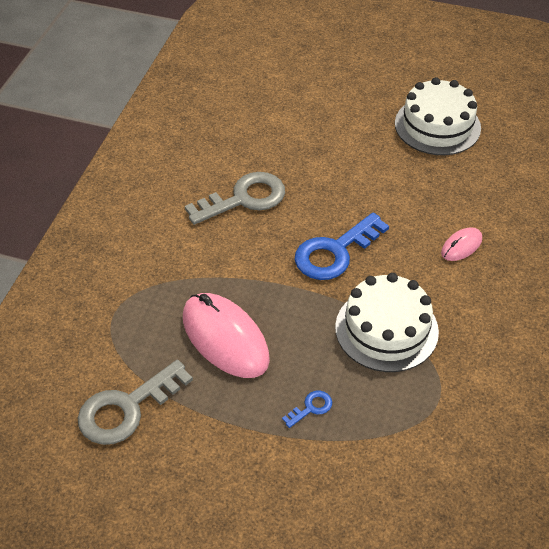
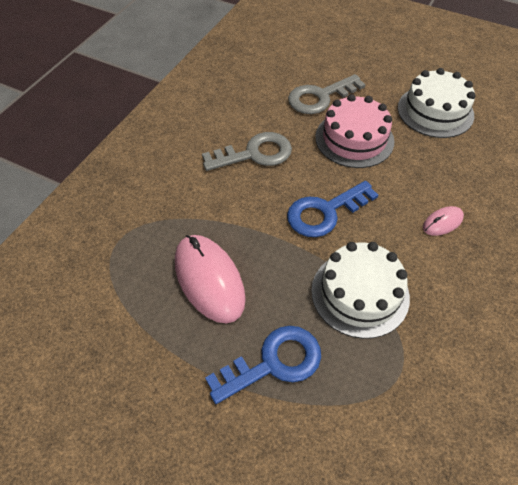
camera: 10 degrees right, 5 degrees up
grey key [77,360,193,445] -> grey key moved to [288,74,366,114]
blue key [282,391,332,428] -> blue key [205,326,321,404], size x2.23
none -> pink cake [315,94,394,168]

